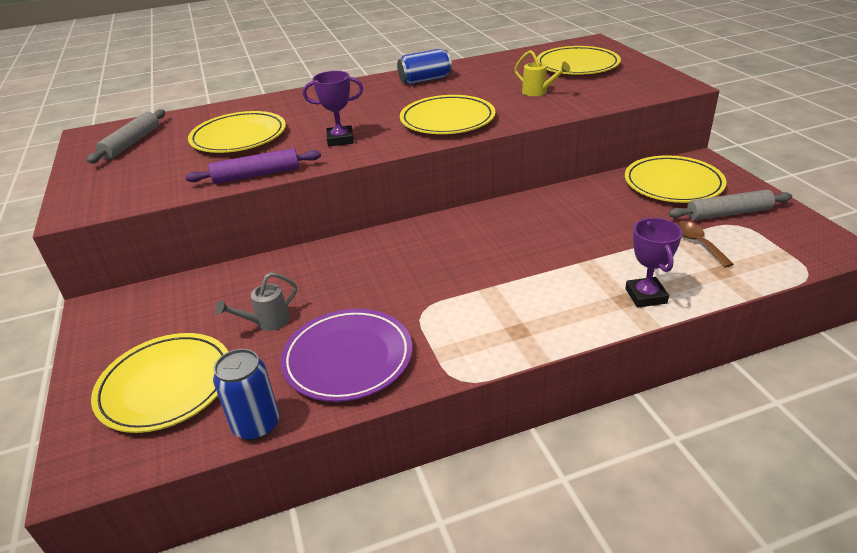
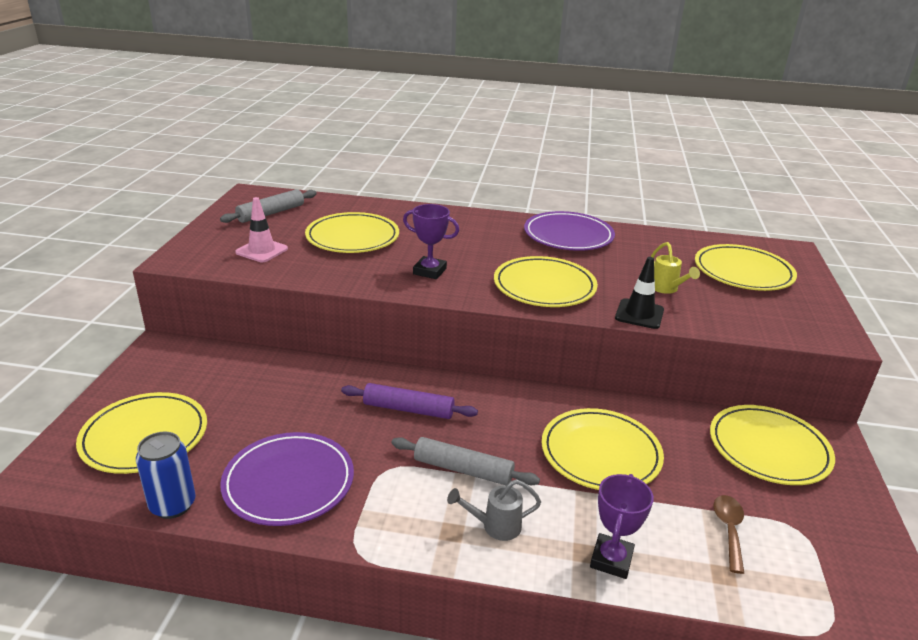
camera: 25 degrees right, 5 degrees down
purple rolling pin [185,148,321,184] -> purple rolling pin moved to [341,383,478,419]
grey watering can [215,272,297,331] -> grey watering can moved to [447,479,541,541]
blue can [397,49,452,85] -> purple plate [524,211,615,251]
grey rolling pin [668,190,792,221] -> grey rolling pin moved to [391,437,540,486]
none -> pink traffic cone [235,197,288,262]
none -> yellow plate [541,408,664,490]
none -> black traffic cone [615,257,664,329]

